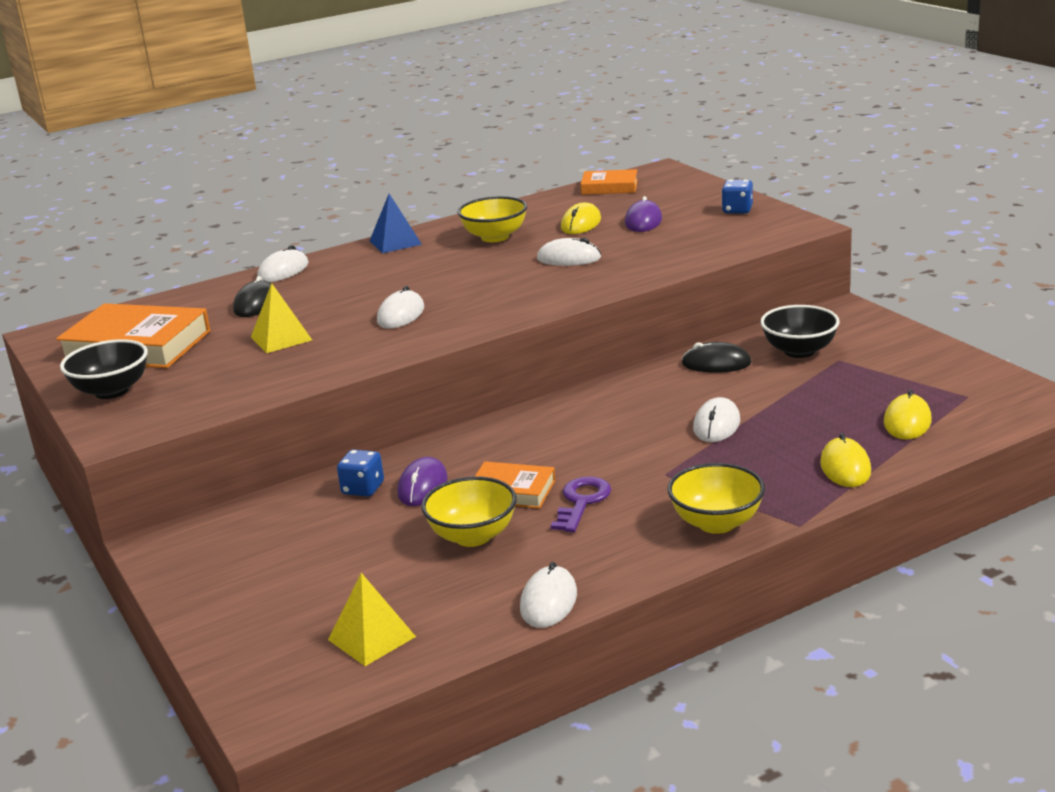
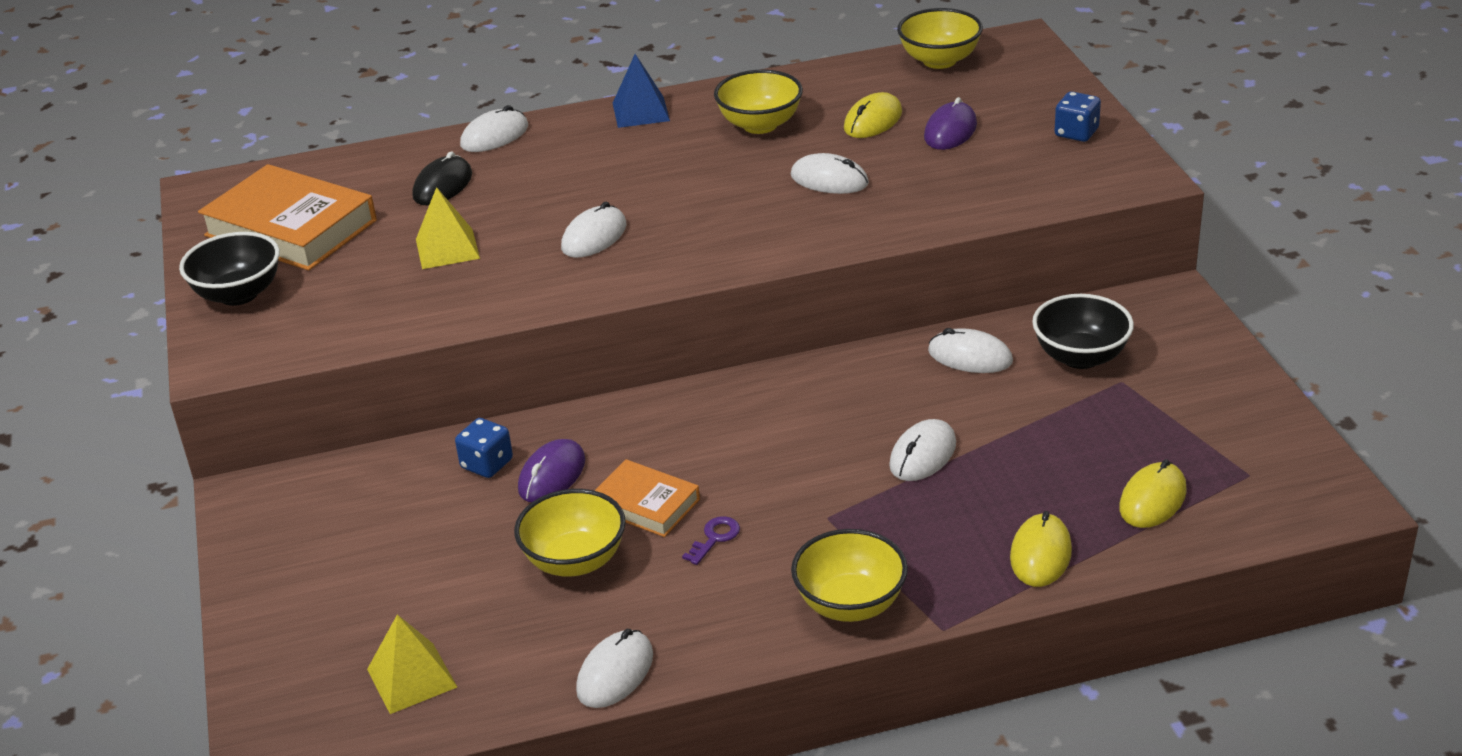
camera: 15 degrees right, 10 degrees up
purple key [551,477,611,532] -> purple key [682,516,740,565], size x0.62
orange book [581,169,638,195] -> yellow bowl [897,8,983,69]
black mouse [681,342,752,373] -> white mouse [928,328,1013,373]

